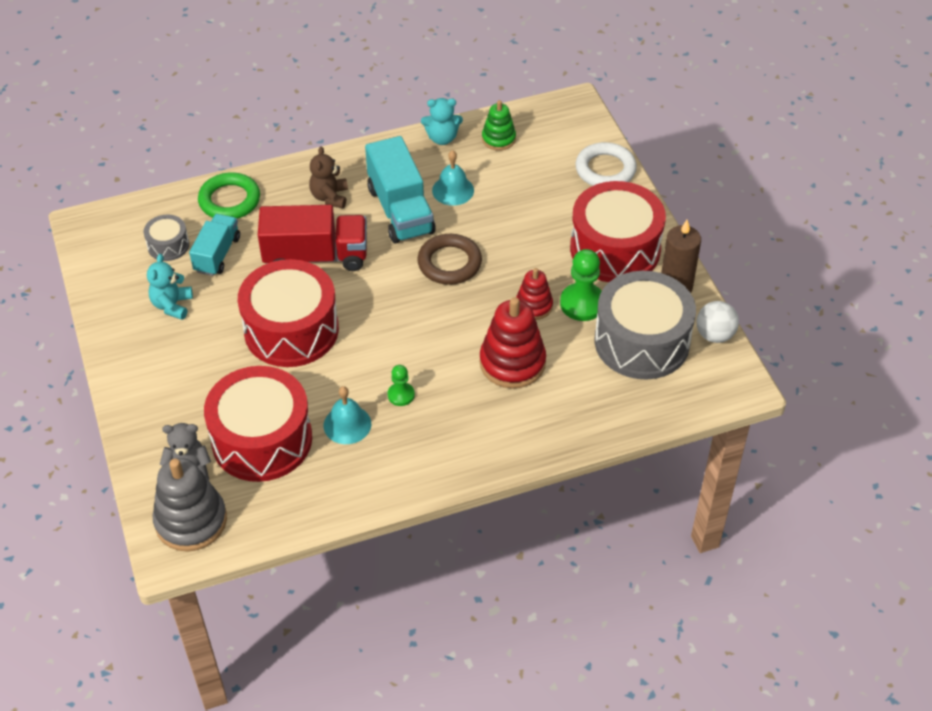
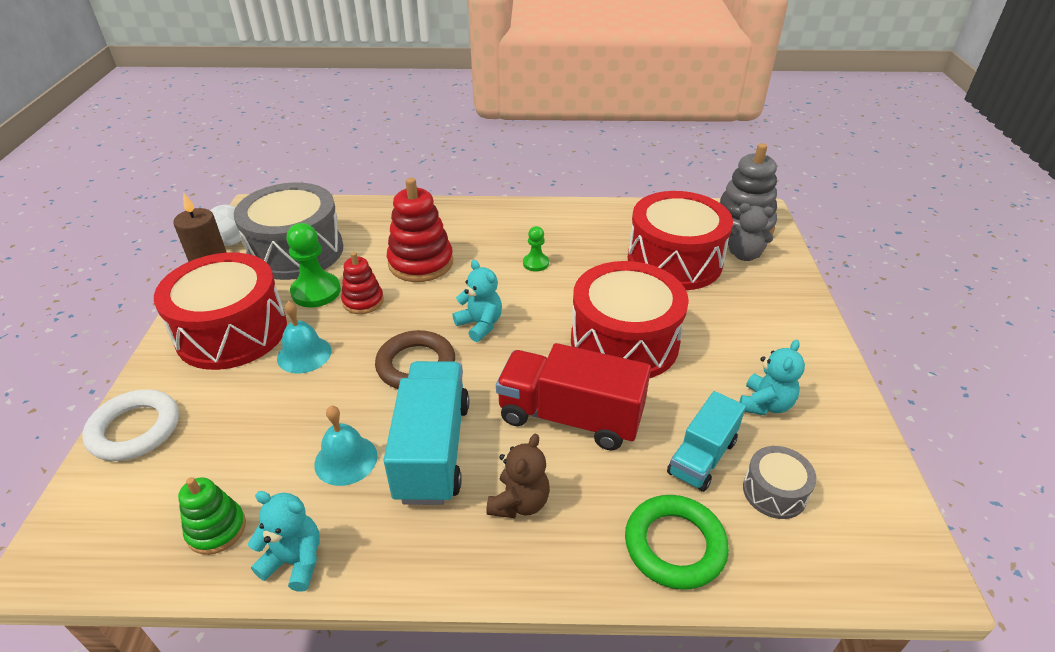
camera: 160 degrees left, 10 degrees down
turquoise bell [324,386,371,444] -> turquoise bell moved to [277,301,332,374]
none -> turquoise teddy bear [452,260,502,342]

